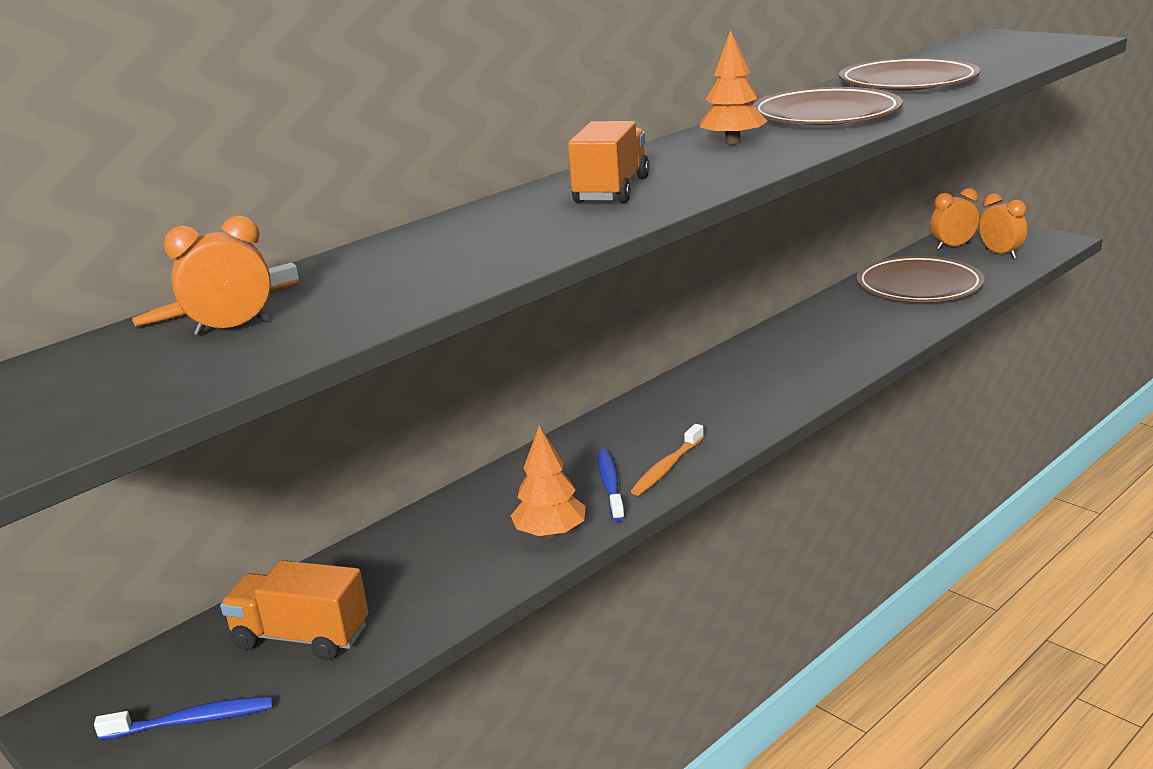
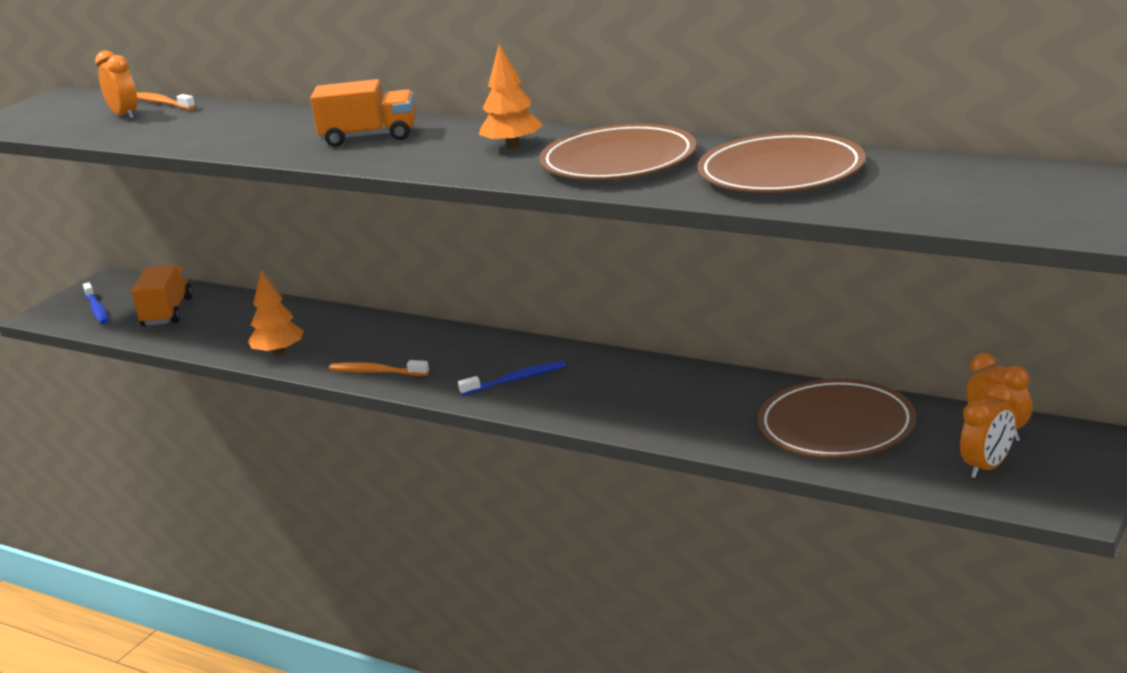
camera: 75 degrees right, 0 degrees up
blue toothbrush [598,449,625,522] -> blue toothbrush moved to [458,360,566,396]

